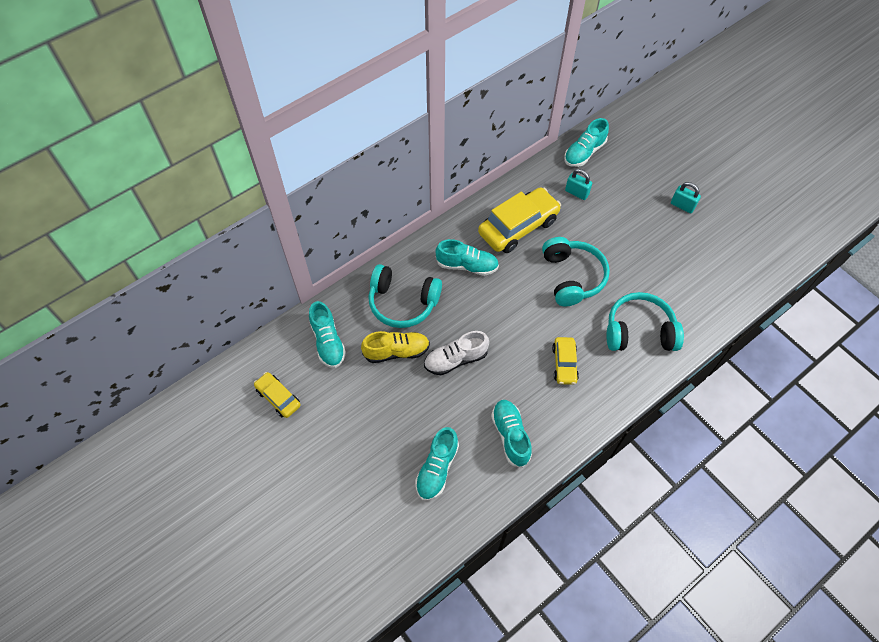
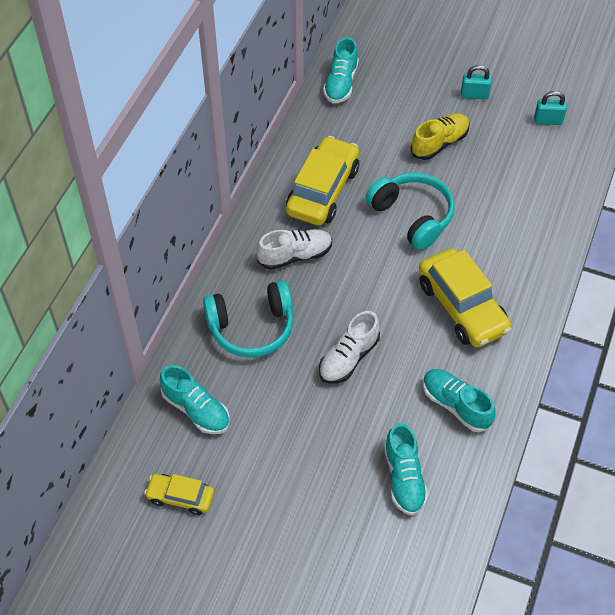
camera: 30 degrees left, 5 degrees down
yellow shoe [361,331,430,363] -> yellow shoe moved to [411,113,470,160]
turquoise shoe [435,239,499,276] -> white shoe [257,229,332,270]
yellow car [552,337,579,385] -> yellow car [419,248,512,348], size x1.85
turquoise padlock [565,169,592,200] -> turquoise padlock moved to [534,91,567,125]
turquoise headphones [606,292,684,351] -> none

